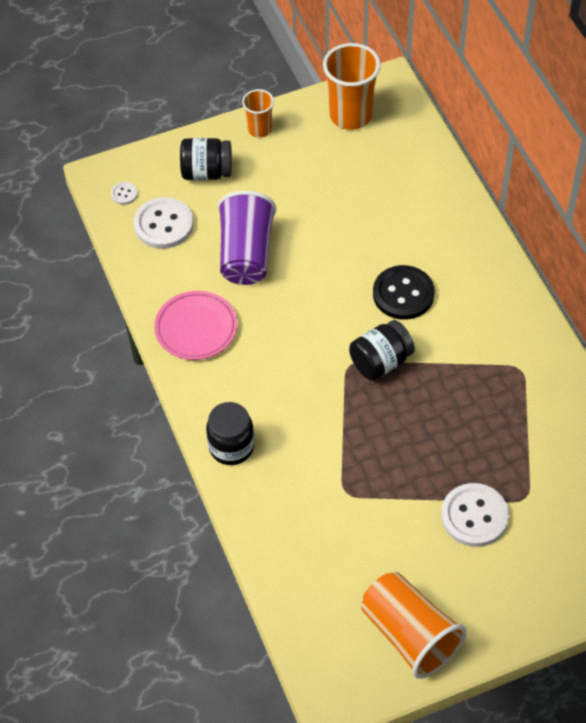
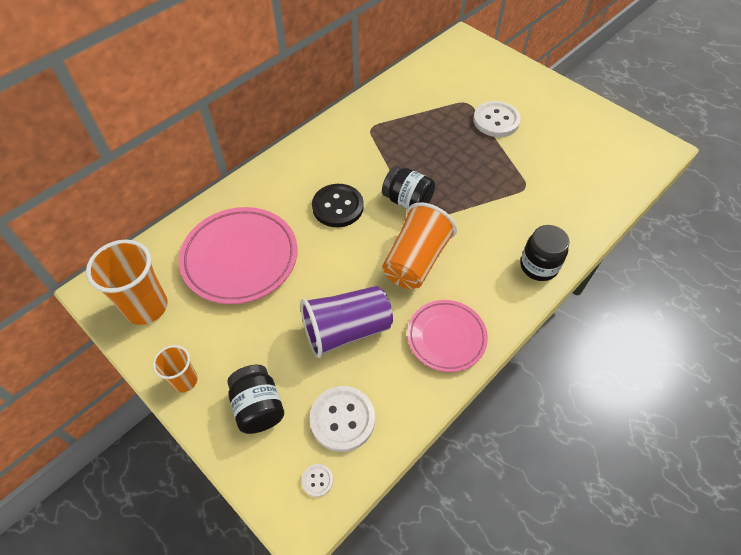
camera: 115 degrees left, 0 degrees up
orange cup [361,572,466,679] -> orange cup moved to [382,202,457,289]
none -> pink plate [179,207,298,304]

